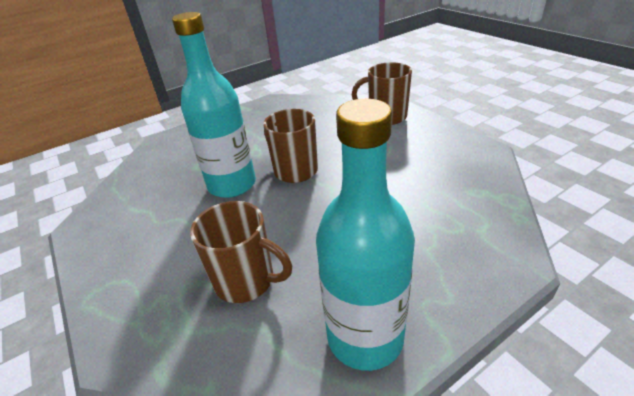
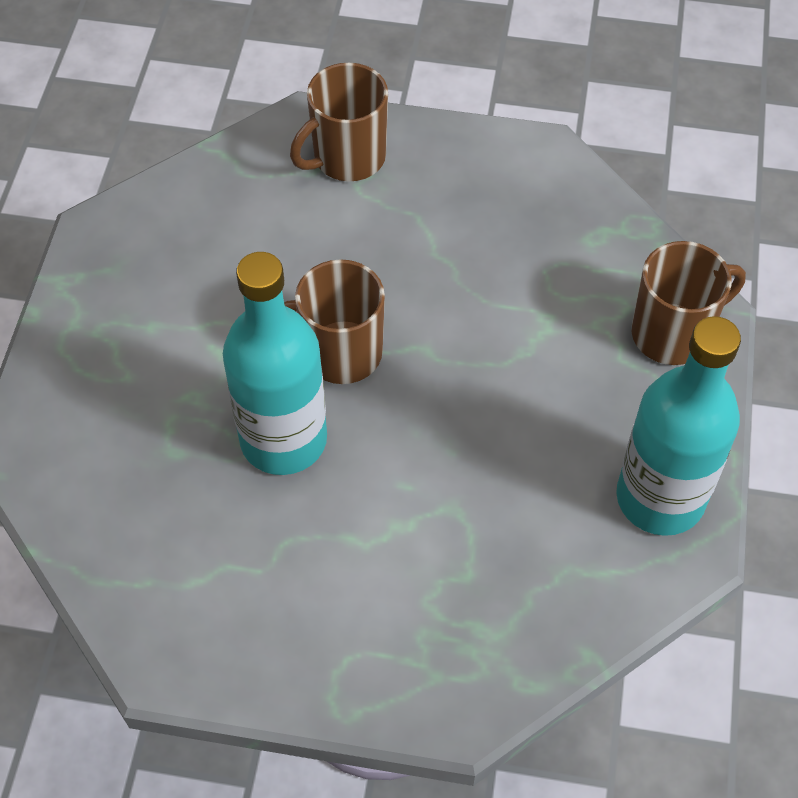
camera: 50 degrees left, 20 degrees up
brown mug [190,201,292,303] -> brown mug moved to [632,241,746,365]

